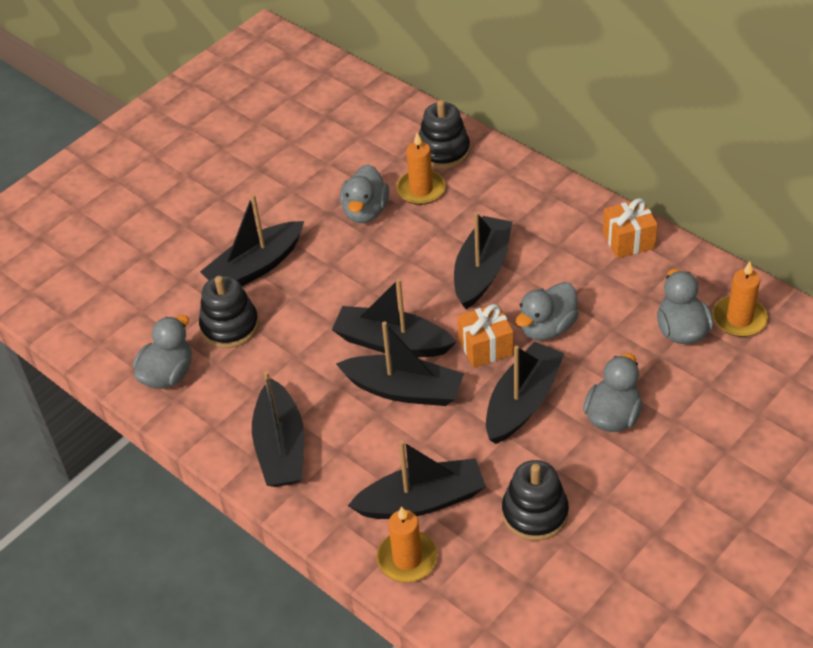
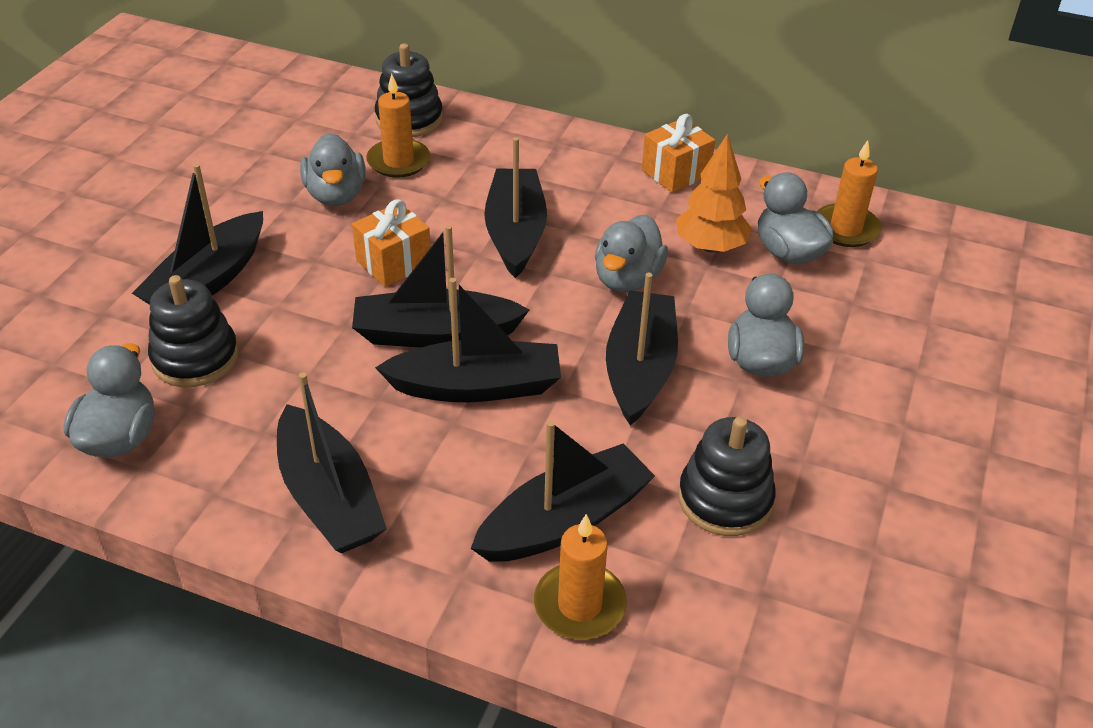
camera: 25 degrees left, 5 degrees down
orange gift [457,303,513,368] -> orange gift moved to [352,199,431,287]
none -> orange tree [676,134,752,253]

